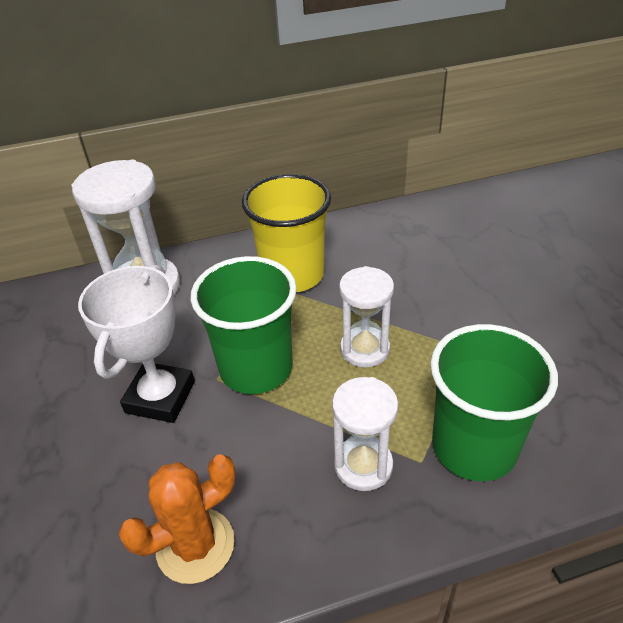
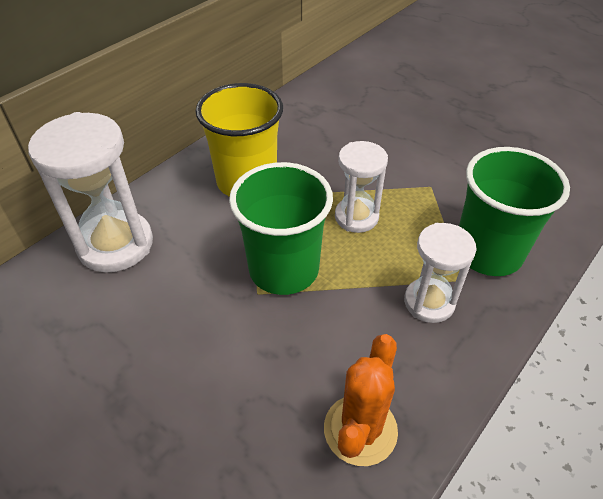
camera: 35 degrees left, 5 degrees up
white trophy [78,265,195,423] -> none

